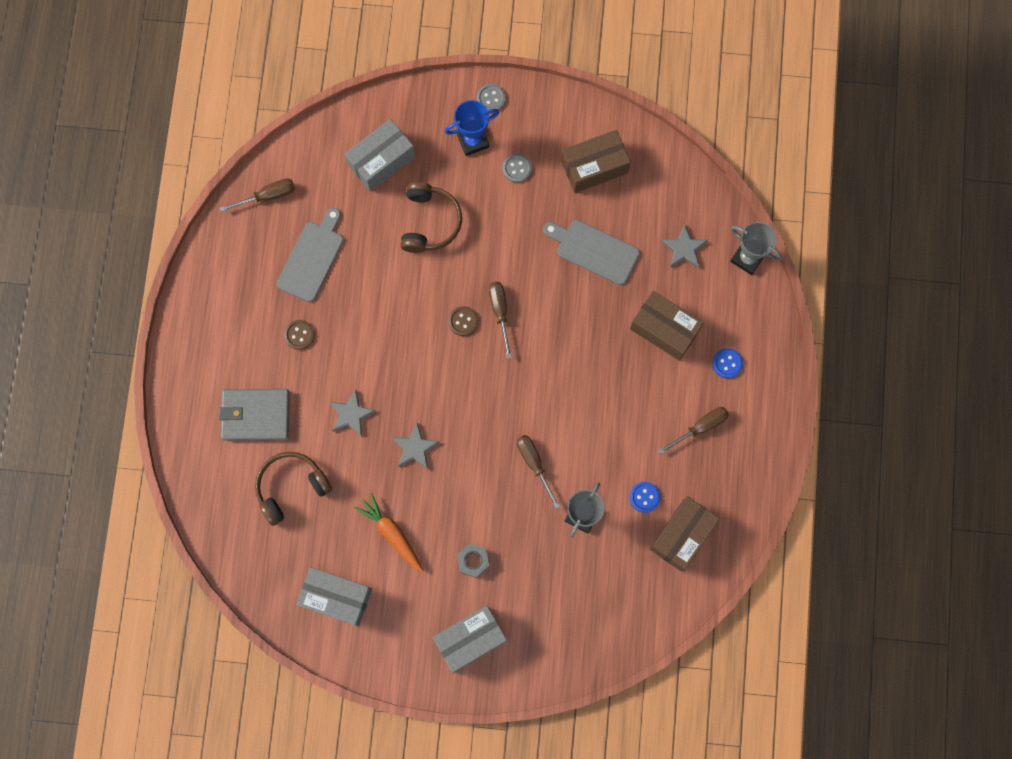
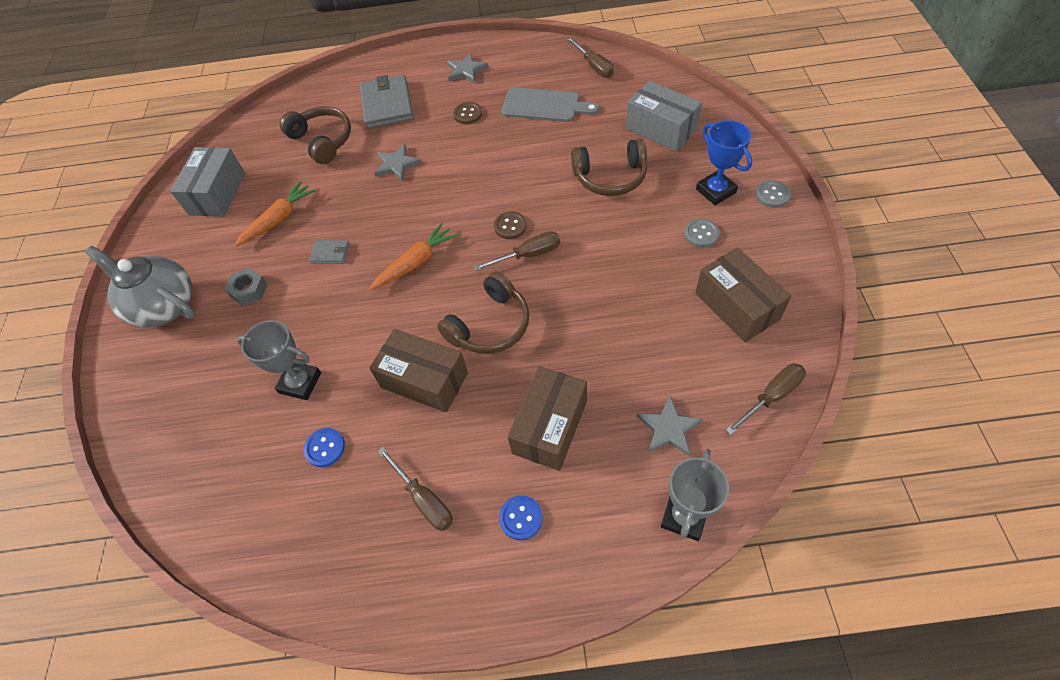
camera: 85 degrees right, 20 degrees down
grey star [392,423,440,469] -> grey star moved to [447,53,489,83]
grey box [433,605,507,673] -> grey teapot [85,246,196,328]
brown screwdriver [517,435,560,509] -> brown screwdriver moved to [726,364,806,435]
grey cutting board [543,220,640,285] -> none
brown box [650,496,720,572] -> brown box moved to [369,329,468,413]
none -> grey wallet [309,240,349,264]
none -> orange carrot [370,223,457,290]
none -> brown headphones [437,271,529,354]

